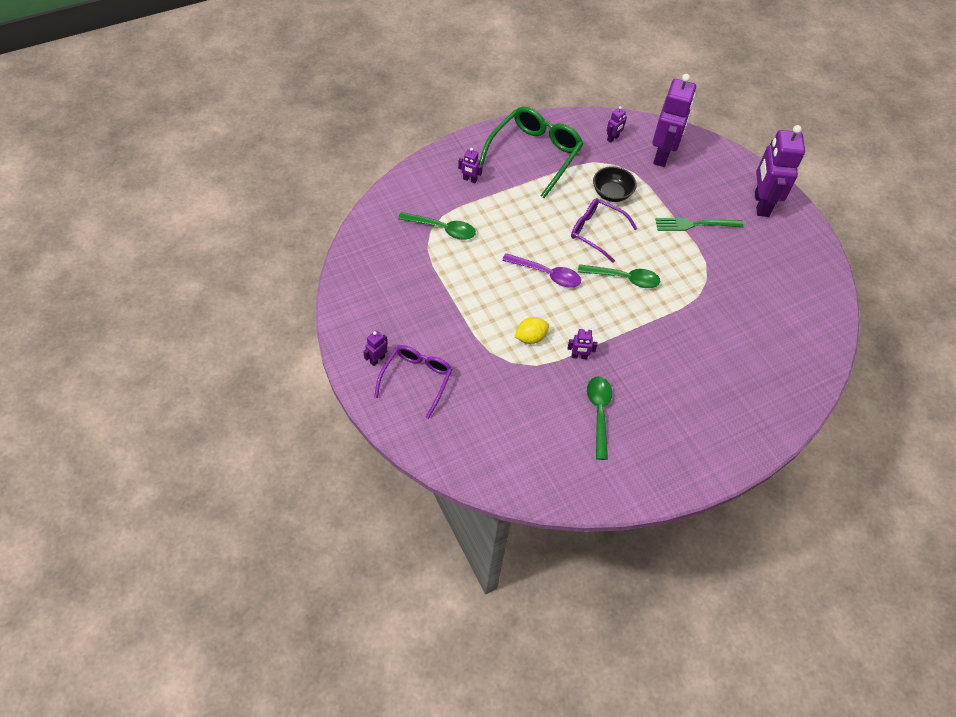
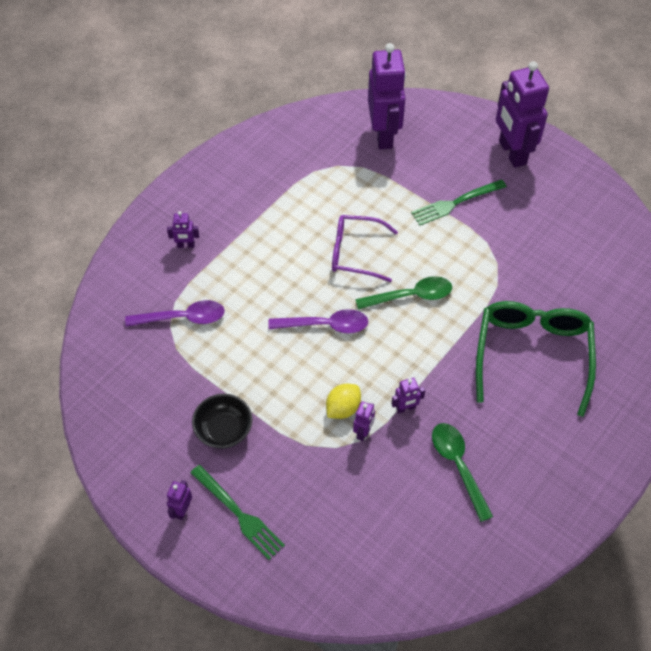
camera: 20 degrees left, 0 degrees up
purple glasses [374,345,453,419] -> green fork [190,465,285,560]
green spoon [398,212,476,240] -> purple spoon [125,300,225,327]
green glasses [480,107,583,198] -> green glasses moved to [476,301,596,417]
black bowl [593,166,637,202] -> black bowl moved to [192,394,253,449]
purple robot [606,106,627,143] -> purple robot moved to [353,401,375,441]

